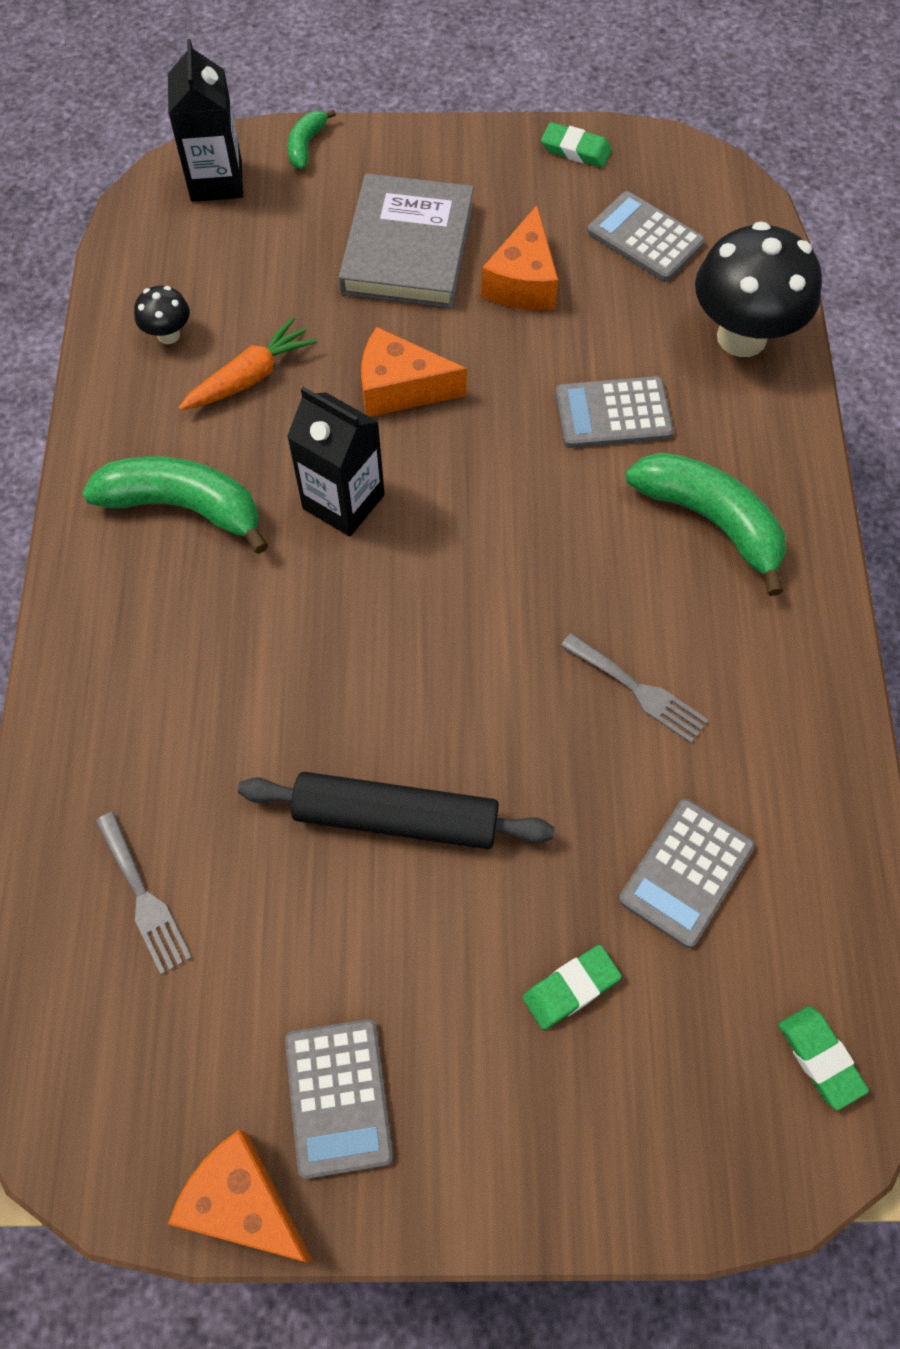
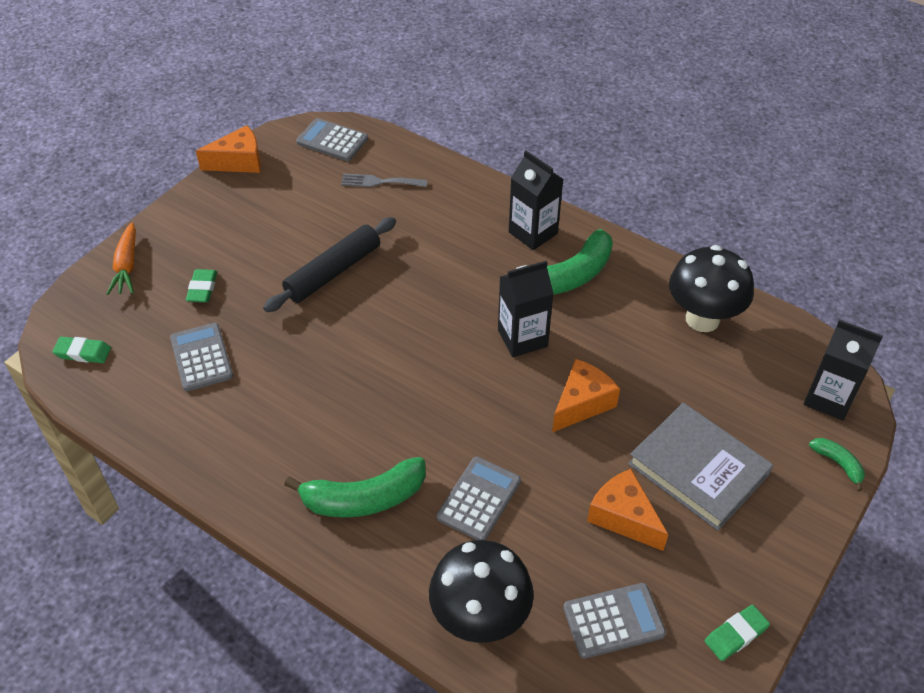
camera: 125 degrees right, 15 degrees down
black mushroom [134,286,190,344] -> black mushroom [669,245,754,332], size x2.19
orange carrot [178,317,317,410] -> orange carrot moved to [106,222,136,295]
grey calculator [285,1019,393,1179] -> grey calculator moved to [296,118,368,161]
grey fork [561,633,708,743] -> none
none -> black carton [509,150,563,250]

